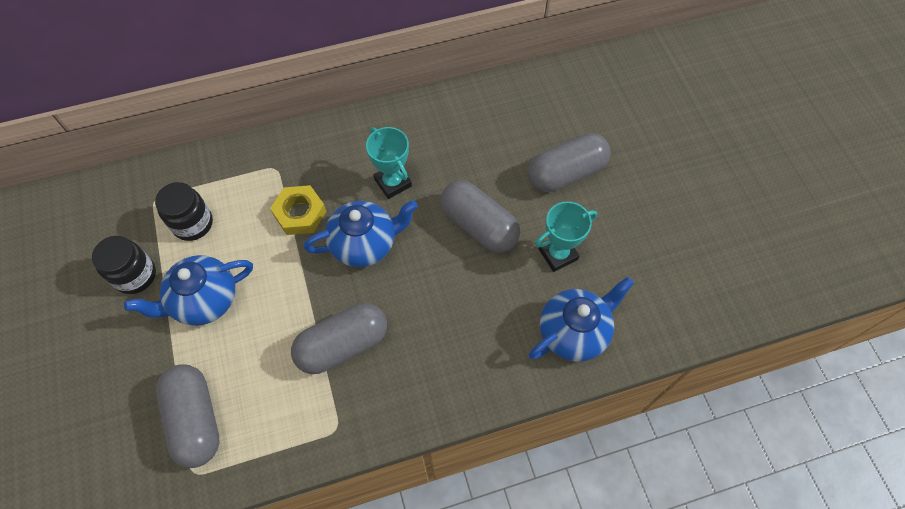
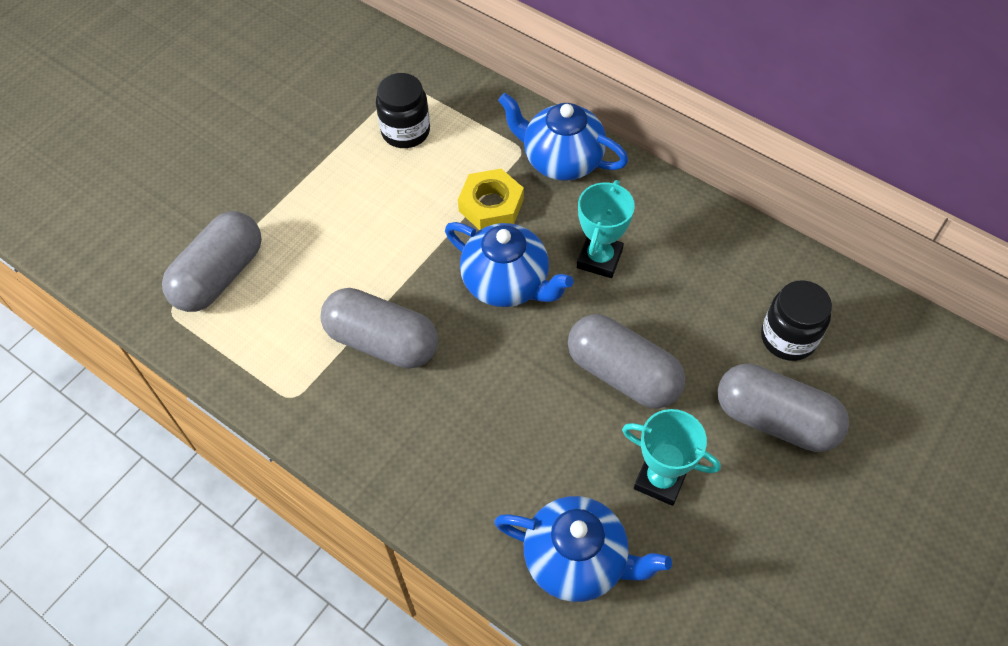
camera: 55 degrees right, 5 degrees down
black jar [92,236,156,294] -> black jar moved to [761,280,832,361]
blue teapot [124,255,253,326] -> blue teapot moved to [498,93,628,181]
grey capsule [441,180,520,253] -> grey capsule turned 60 degrees counterclockwise [568,314,685,409]

